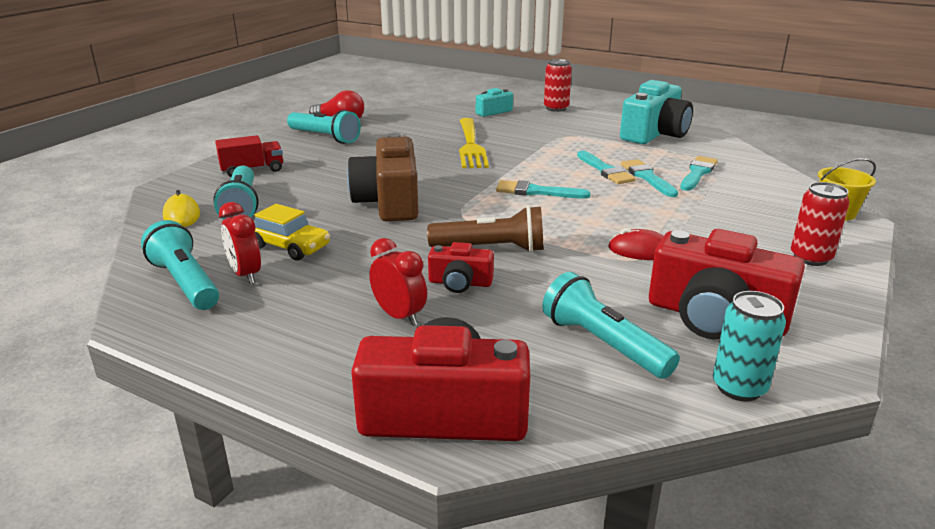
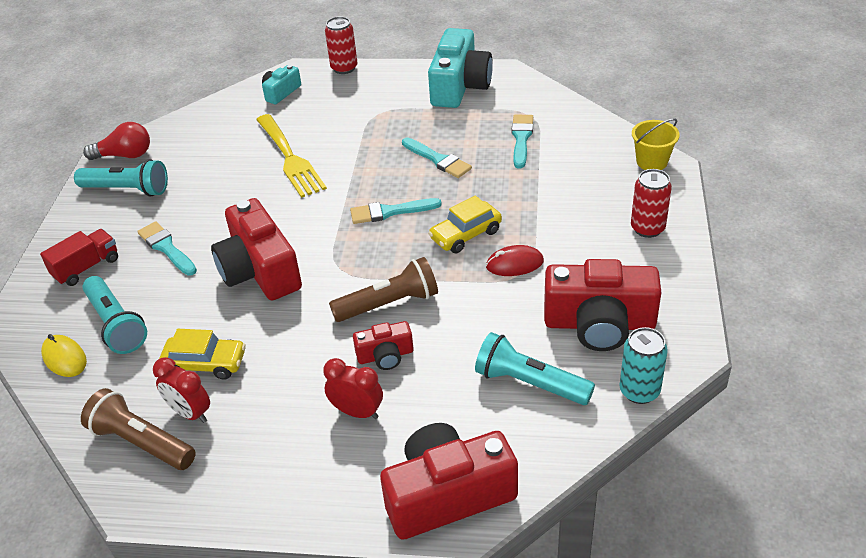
camera: 20 degrees left, 15 degrees up
turquoise flashlight [141,220,219,310] -> brown flashlight [81,388,196,470]
brown camera [347,133,418,221] -> red camera [211,198,302,300]
turquoise brush [621,159,678,197] -> turquoise brush moved to [137,221,197,276]
none -> yellow car [428,196,502,253]

